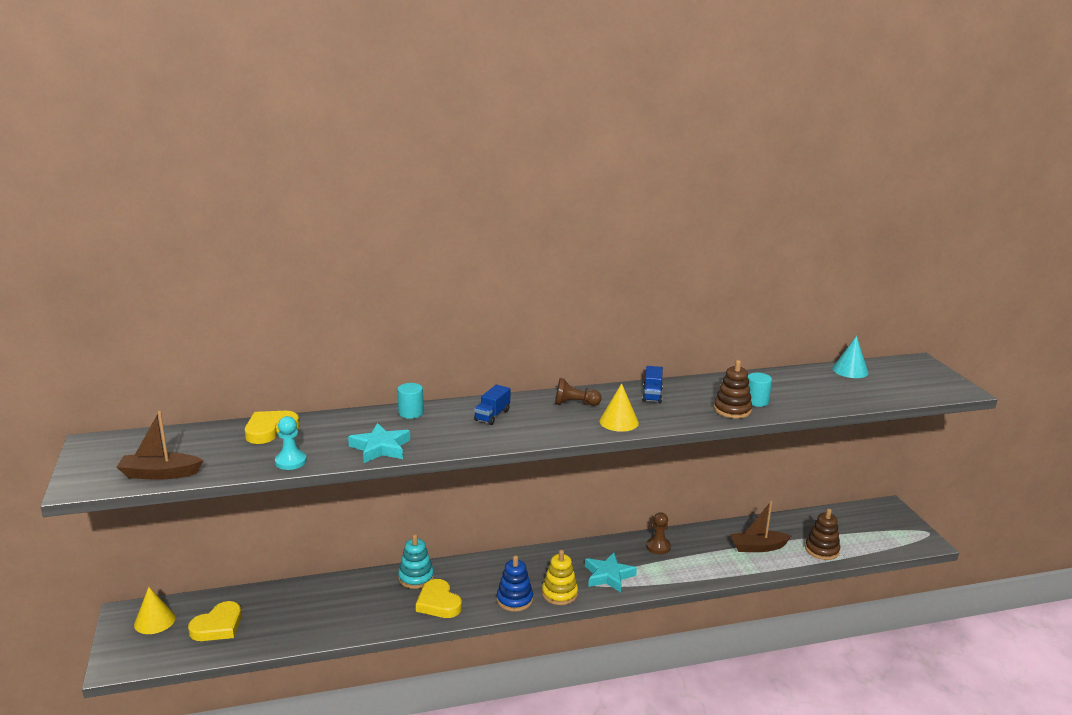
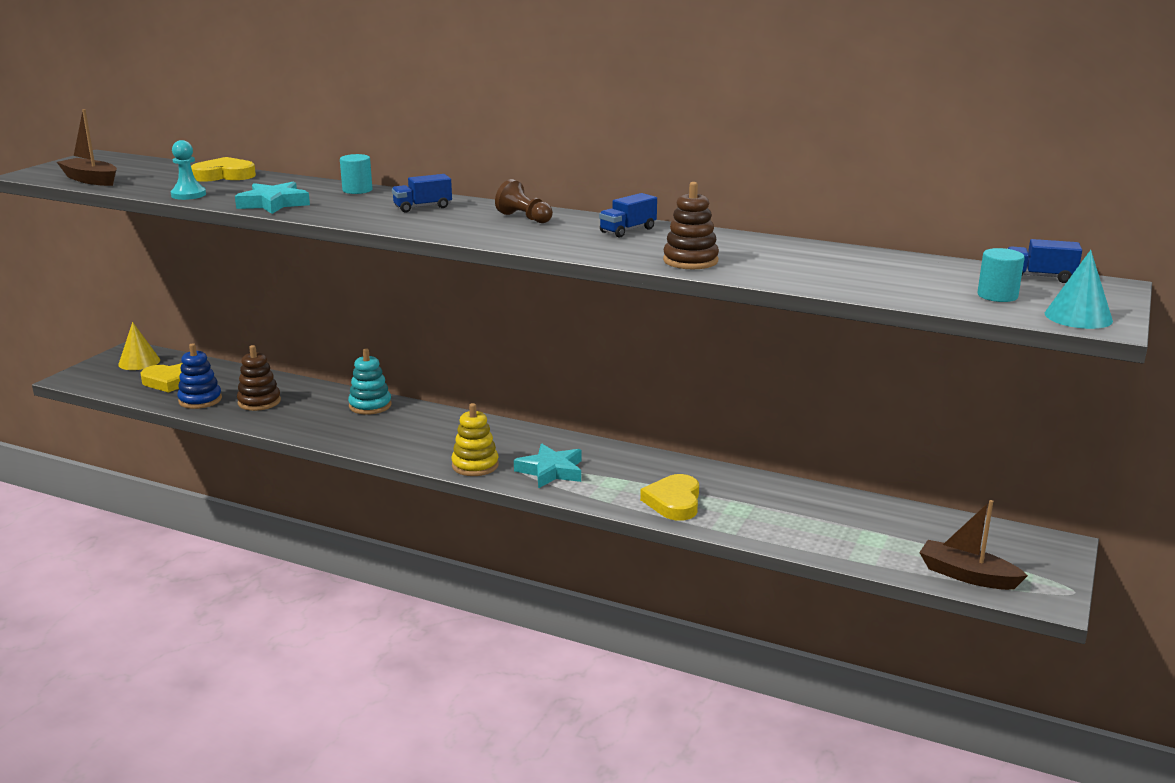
camera: 40 degrees right, 0 degrees up
yellow heart [416,579,462,618] -> yellow heart moved to [640,474,699,521]
blue stacking toy [497,555,533,612] -> blue stacking toy moved to [177,343,222,409]
yellow cone [599,383,639,432] -> none
brown pawn [646,512,671,554] -> none
brown boat [730,501,791,552] -> brown boat moved to [919,500,1028,590]
turquoise cylinder [747,373,772,407] -> turquoise cylinder moved to [978,248,1025,302]
brown stacking toy [805,508,840,560] -> brown stacking toy moved to [237,345,281,411]
turquoise cone [832,336,868,378] -> turquoise cone moved to [1045,250,1113,329]
none -> blue truck [1007,239,1082,283]

